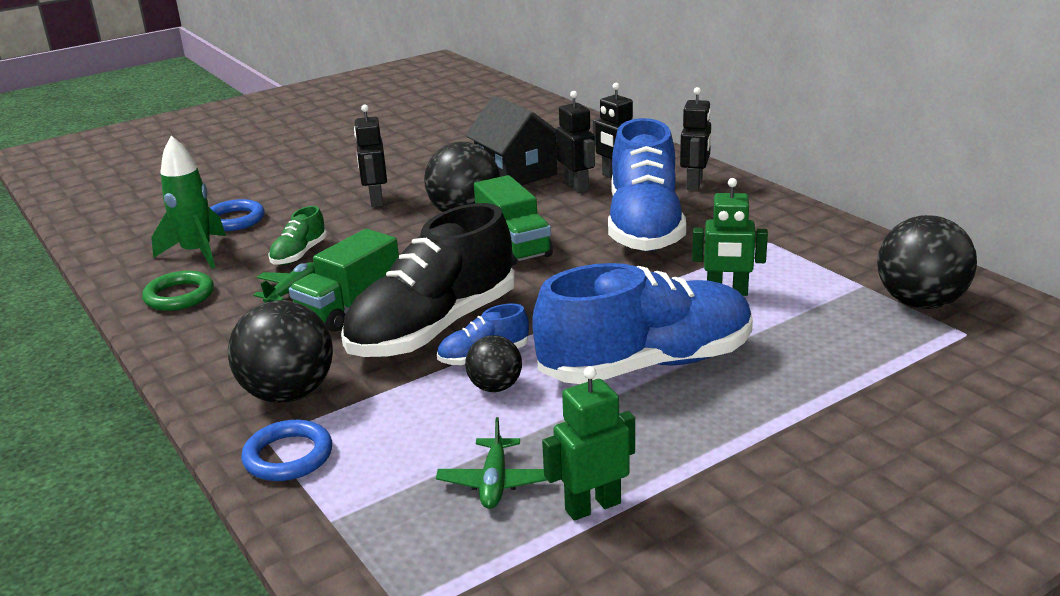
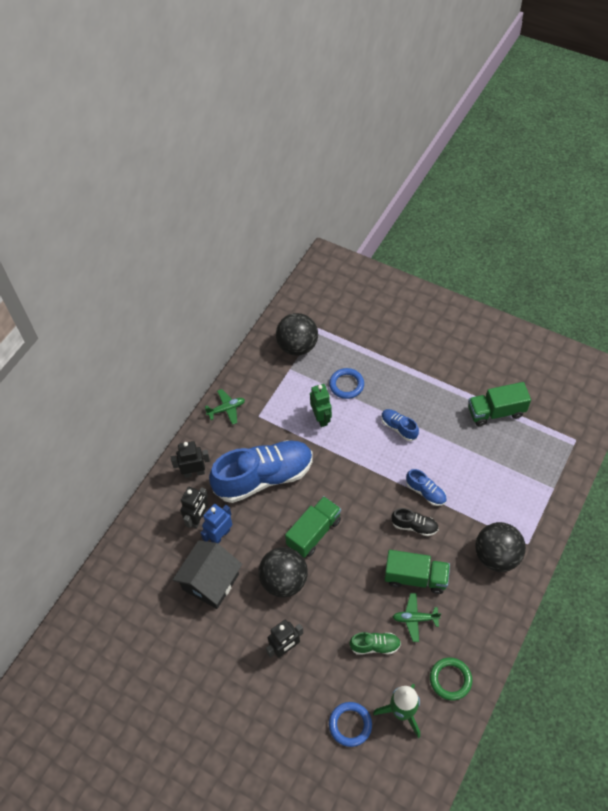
camera: 115 degrees left, 30 degrees up
blue ring [241,420,332,481] -> blue ring moved to [329,368,364,399]
black shoe [341,203,515,357] -> black shoe [391,508,439,536], size x0.43
green plane [436,417,547,509] -> green plane moved to [205,389,245,425]
black ball [465,335,522,392] -> none
blue shoe [532,263,753,384] -> blue shoe [381,409,419,441], size x0.43
green robot [542,366,635,521] -> green truck [468,382,531,426]
black robot [556,91,595,193] -> blue robot [201,504,233,544]

